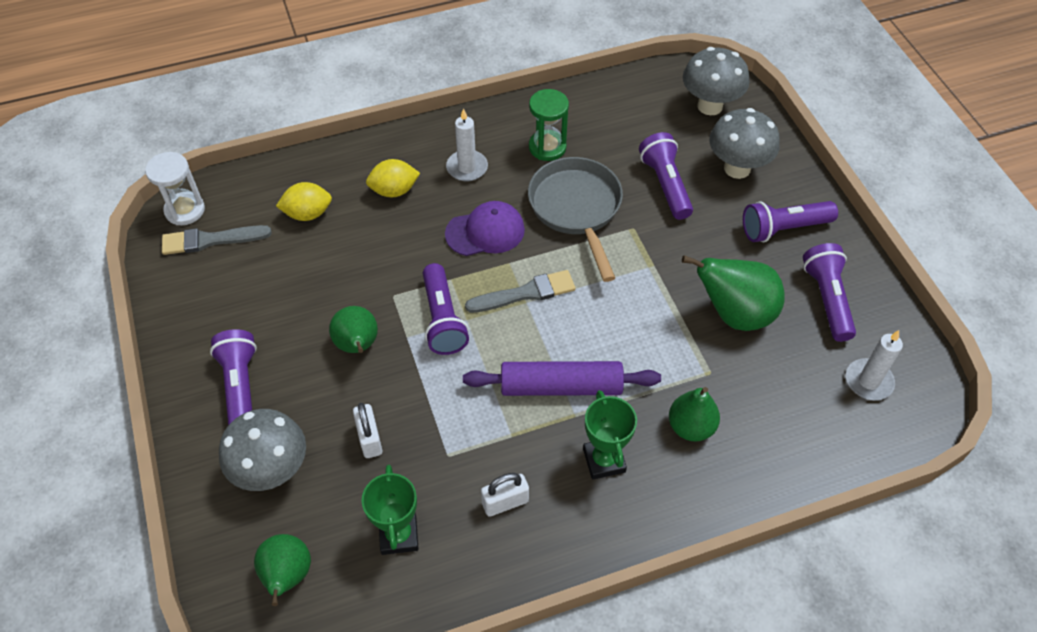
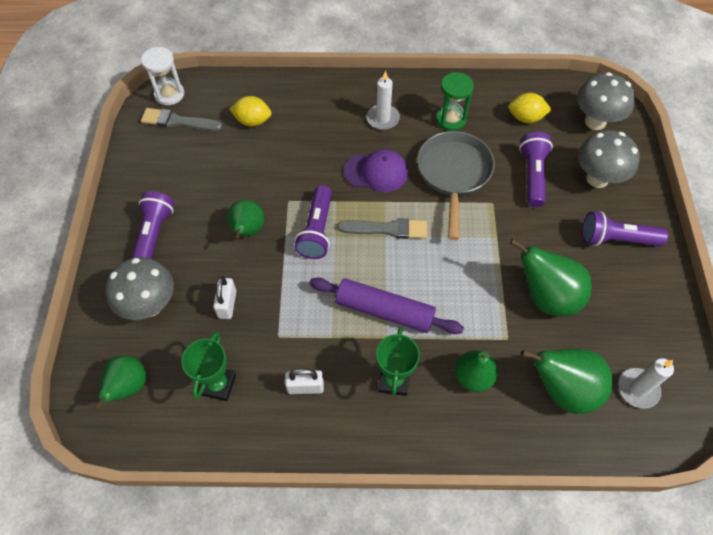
camera: 20 degrees right, 5 degrees up
yellow lemon [366,159,420,197] -> yellow lemon moved to [508,93,552,123]
purple flashlight [803,243,856,342] -> none
none -> green pear [521,349,613,414]

